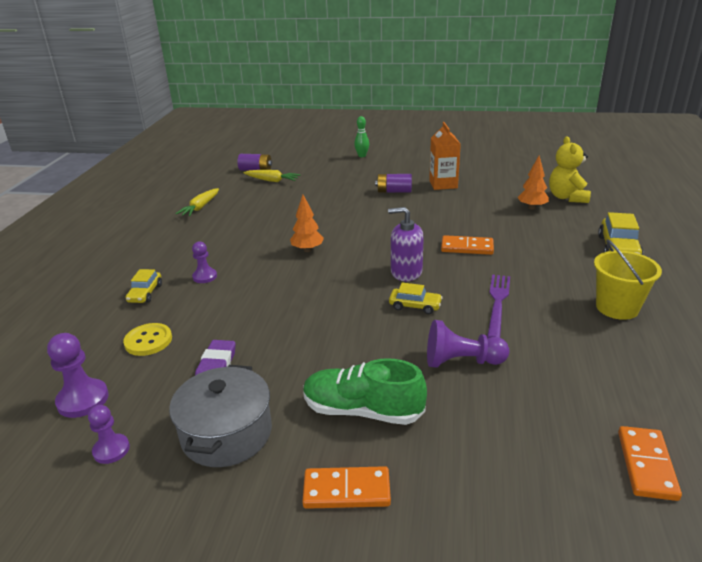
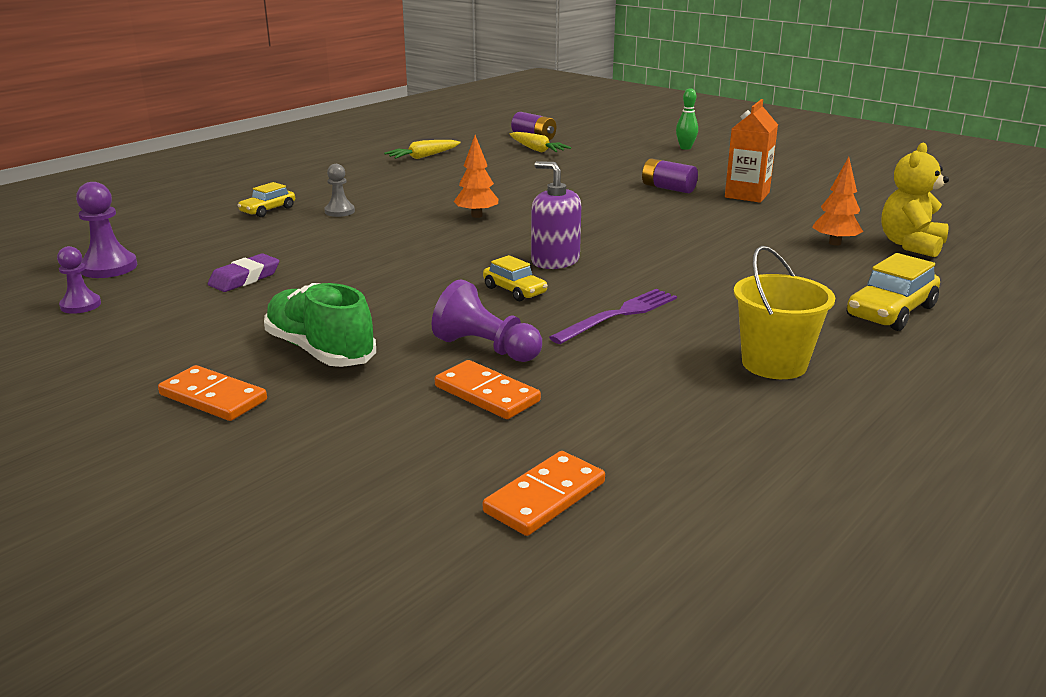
camera: 30 degrees right, 5 degrees down
yellow button [123,323,172,356] -> none
grey pot [169,365,272,467] -> none
purple pawn [192,242,217,283] -> grey pawn [324,164,355,217]
orange domino [441,235,494,255] -> orange domino moved to [435,360,541,419]

